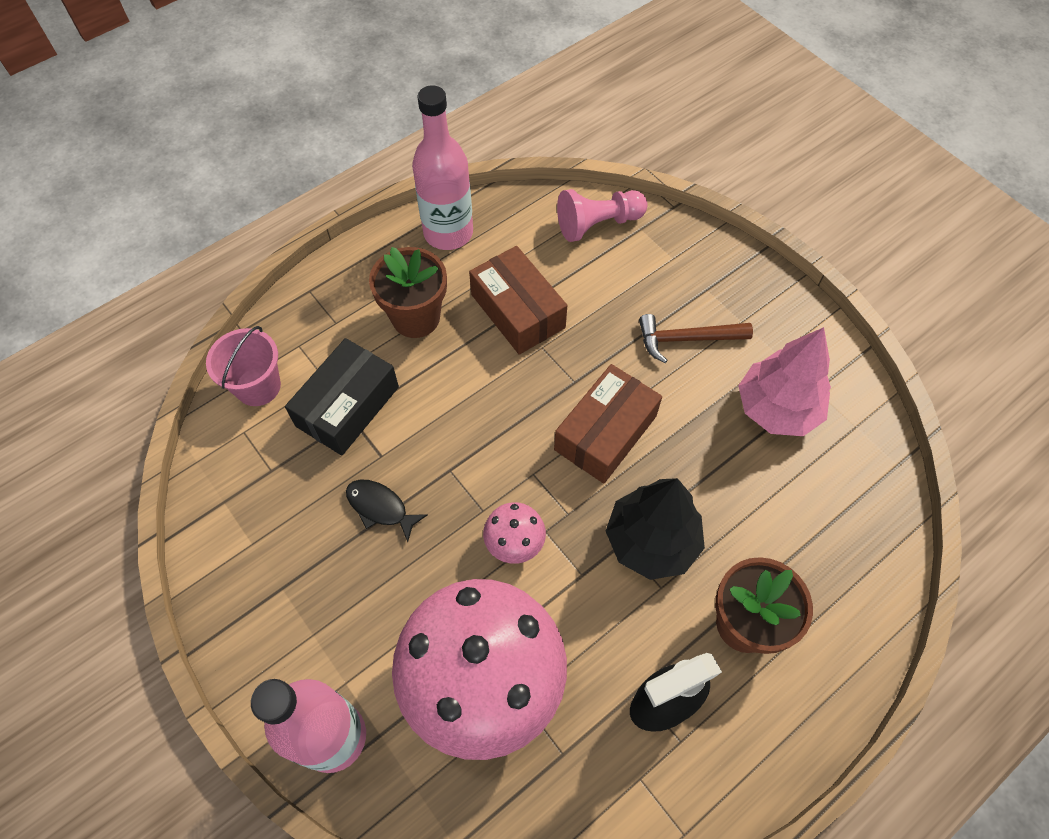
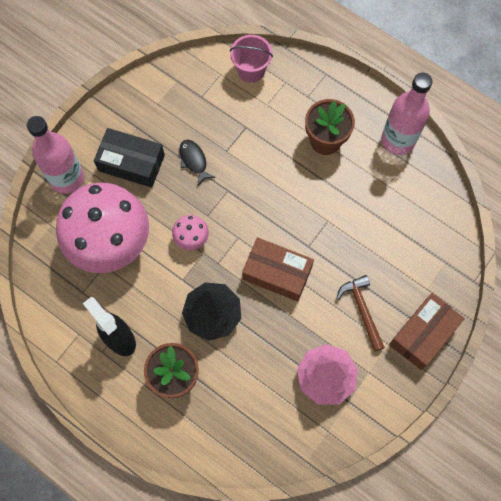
camera: 75 degrees right, 10 degrees up
black box [285,338,399,456] -> black box moved to [94,128,165,188]
black fish [346,479,428,542] -> black fish turned 45 degrees counterclockwise [180,140,215,185]
brown box [469,246,567,355] -> brown box moved to [390,293,465,370]
pink pawn [557,189,648,242] -> none

